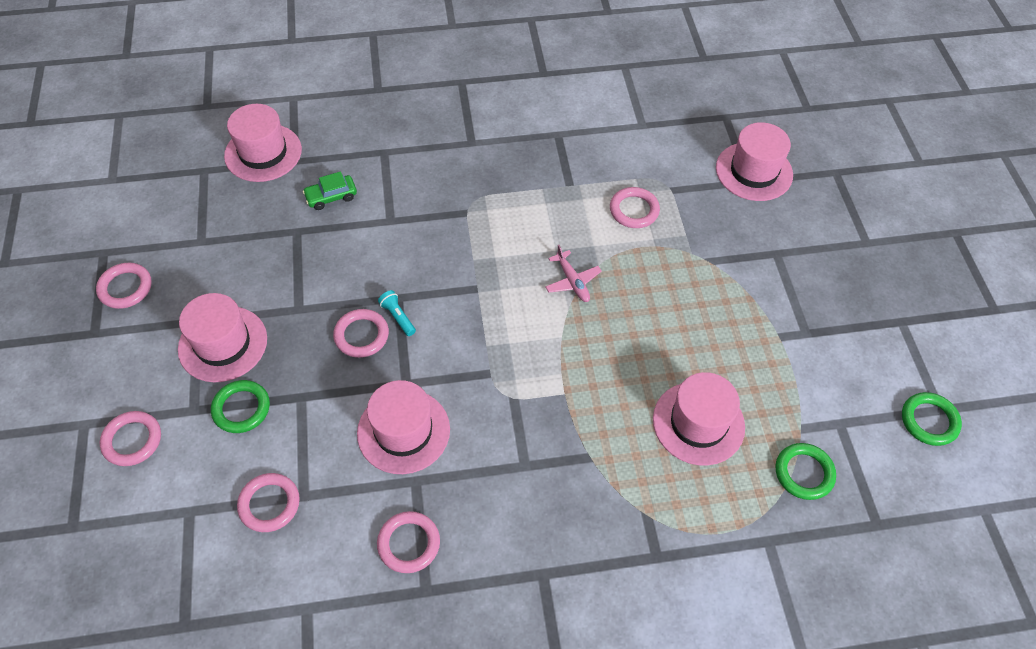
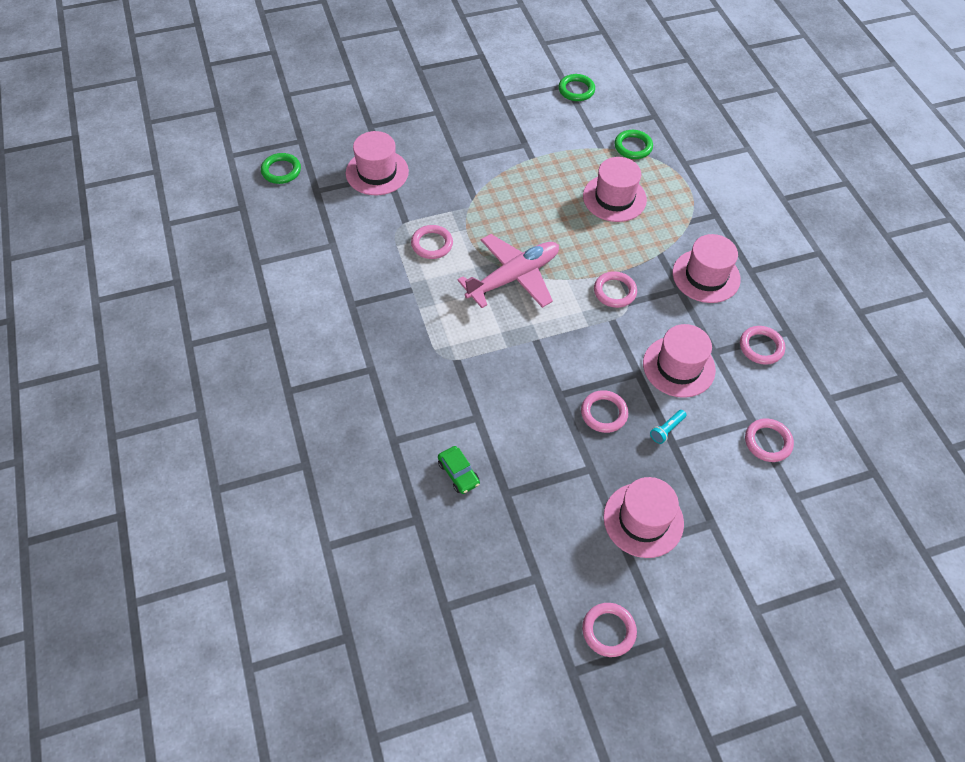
camera: 100 degrees left, 0 degrees up
pink ring [100,411,161,466] -> pink ring moved to [594,271,637,308]
green ring [211,380,270,433] -> green ring moved to [261,153,301,184]
pink hat [224,104,302,182] -> pink hat moved to [673,234,741,303]
turquoise flashlight [378,290,416,336] -> turquoise flashlight moved to [650,410,686,444]
pink plane [545,245,602,302] -> pink plane [457,234,559,308], size x2.13

